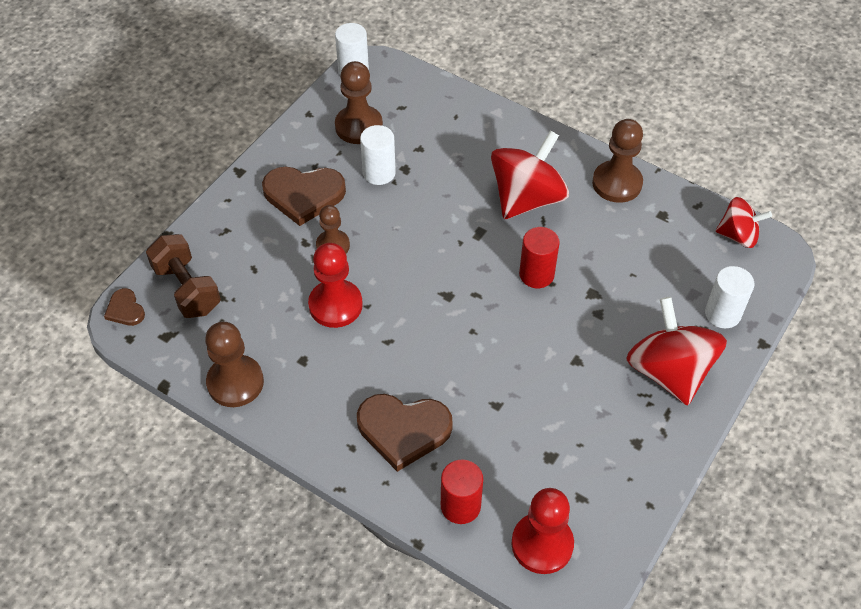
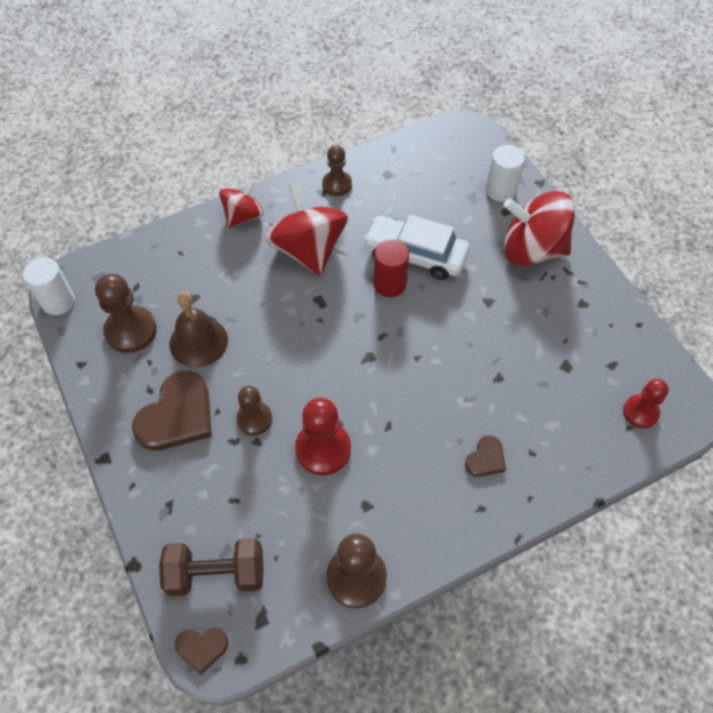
camera: 60 degrees left, 5 degrees up
brown heart [357,394,453,472] -> brown heart [465,435,506,477], size x0.50
white cylinder [360,125,396,185] -> brown bell [170,292,228,368]
red cylinder [441,460,483,524] -> none
red pawn [511,488,574,574] -> red pawn [623,379,669,429], size x0.65
brown pawn [592,119,643,203] -> brown pawn [322,145,352,196], size x0.65
red spinning top [715,197,772,248] -> red spinning top moved to [219,179,263,228]
none -> white car [363,215,470,280]

